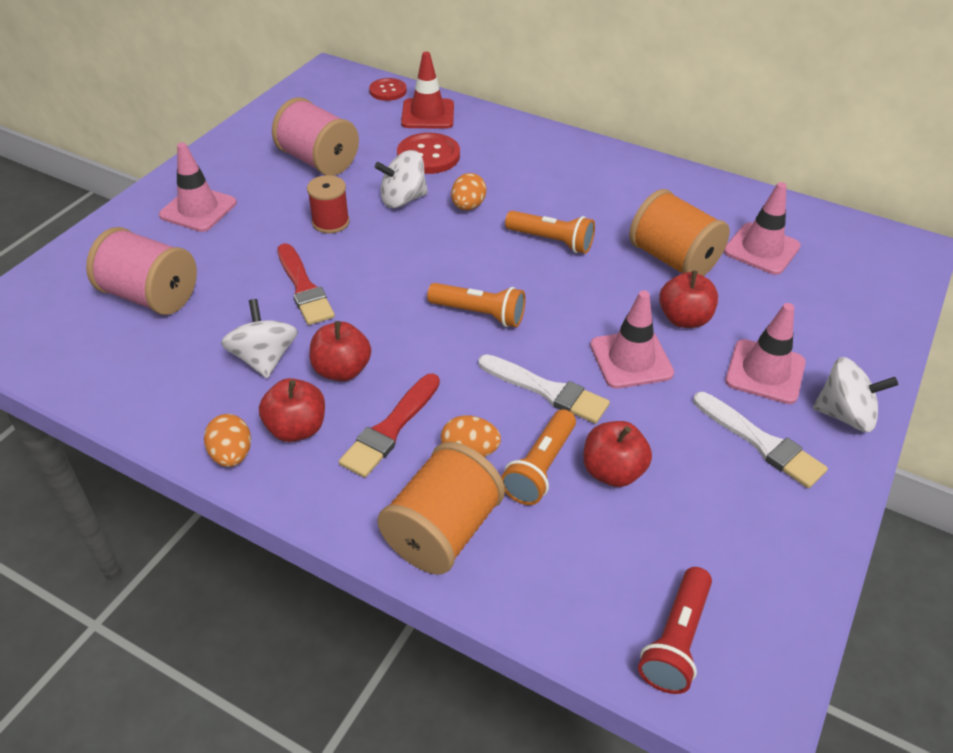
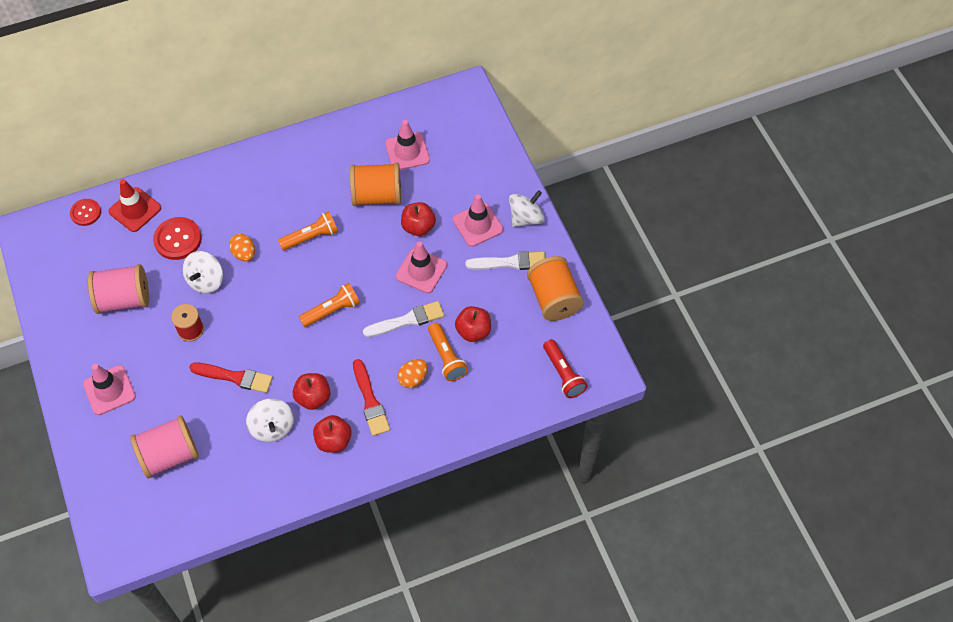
camera: 50 degrees left, 15 degrees up
orange egg [204,414,251,467] -> none
white spinning top [221,299,298,378] -> white spinning top turned 135 degrees counterclockwise [246,399,294,442]
orange spool [377,442,505,575] -> orange spool moved to [527,256,584,321]

